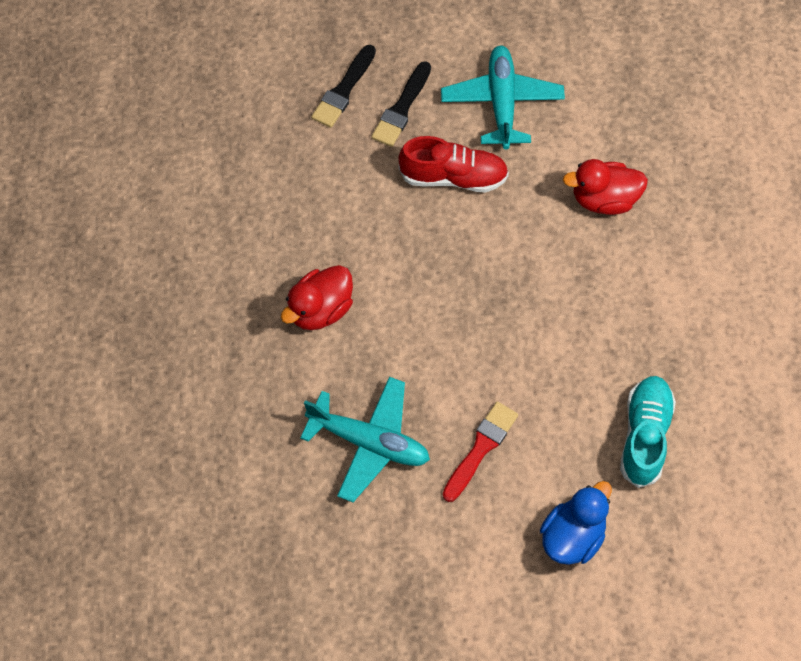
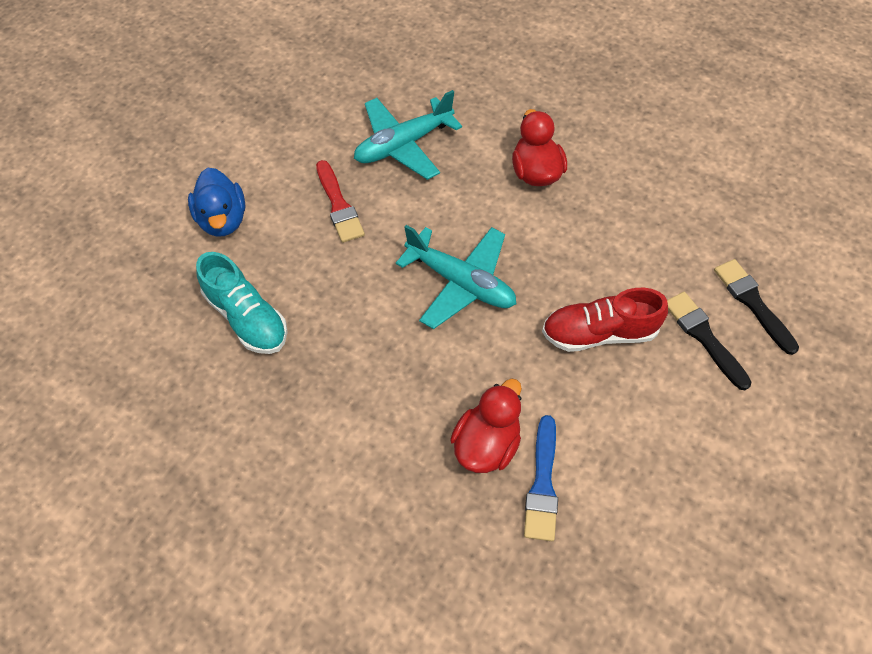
camera: 125 degrees right, 5 degrees down
red shoe [398,136,509,192] -> red shoe turned 45 degrees clockwise [542,288,668,352]
turquoise plane [441,45,565,149] -> turquoise plane moved to [396,225,516,329]
none -> blue brush [524,415,558,541]

